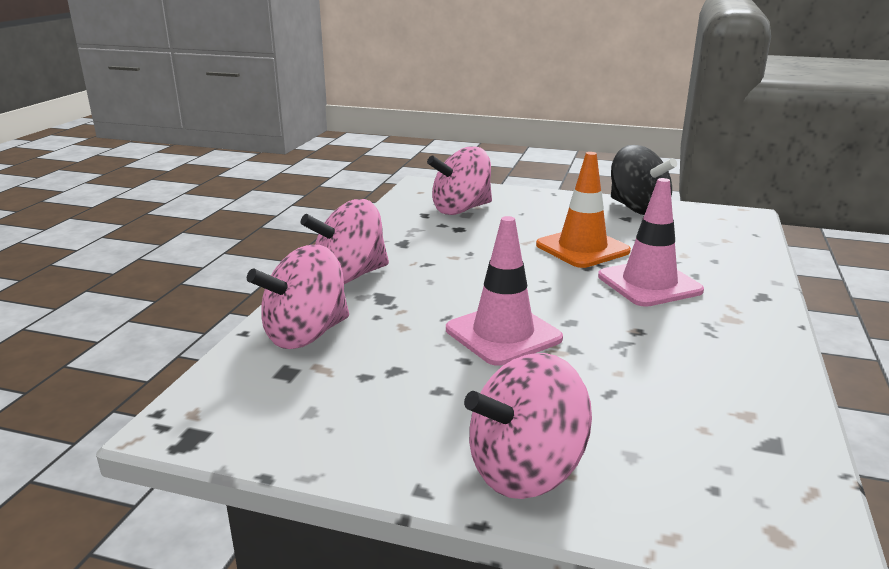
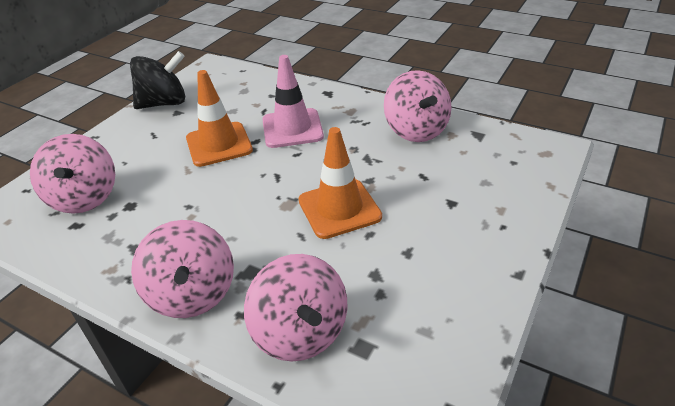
camera: 75 degrees left, 15 degrees up
pink traffic cone [446,216,563,366] -> orange traffic cone [298,127,382,239]
pink spinning top [464,353,592,499] -> pink spinning top moved to [384,70,452,142]

